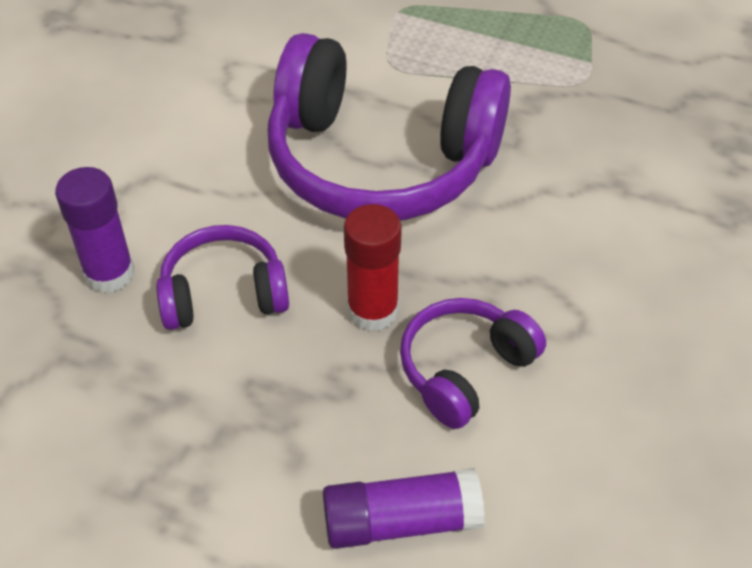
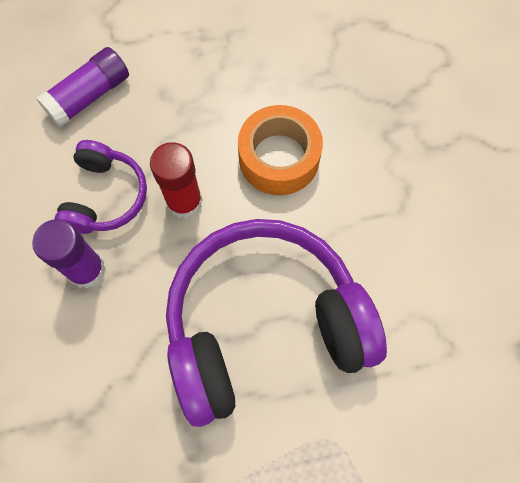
camera: 145 degrees right, 20 degrees up
purple glue stick [55,167,134,293] -> purple glue stick moved to [32,219,106,288]
purple headphones [156,225,289,330] -> orange tape [238,105,323,195]

